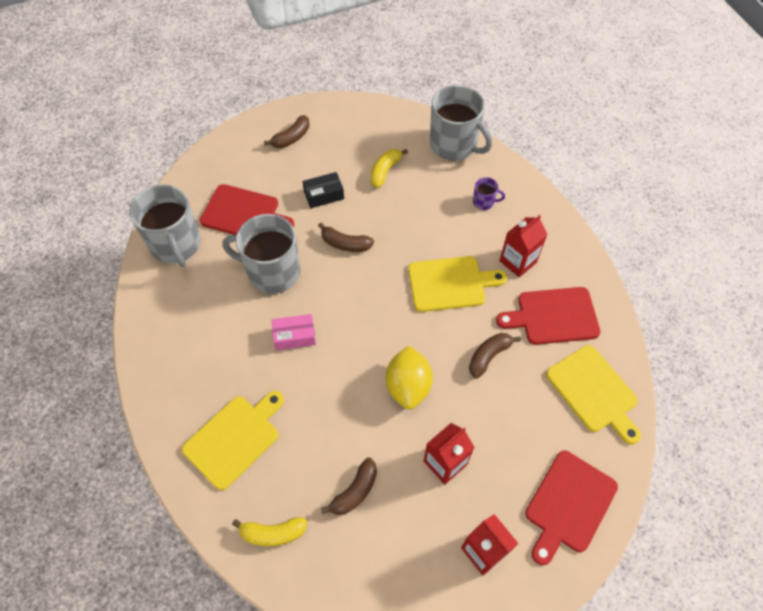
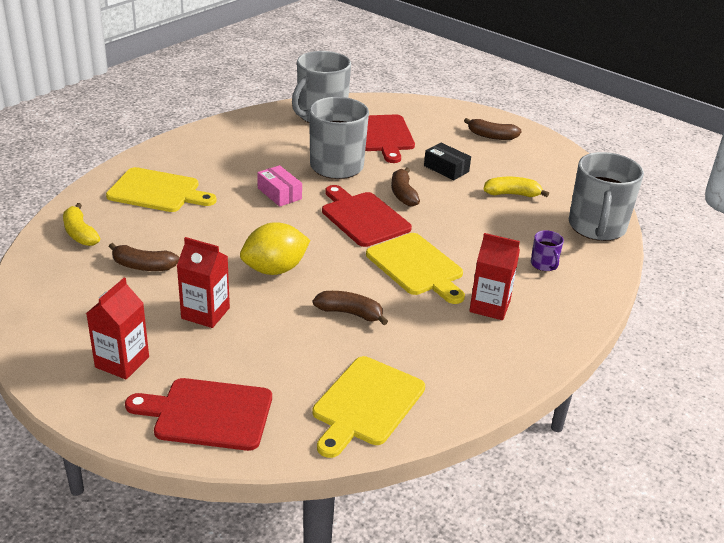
camera: 60 degrees right, 25 degrees down
red cutting board [496,287,601,345] -> red cutting board moved to [322,185,412,247]

